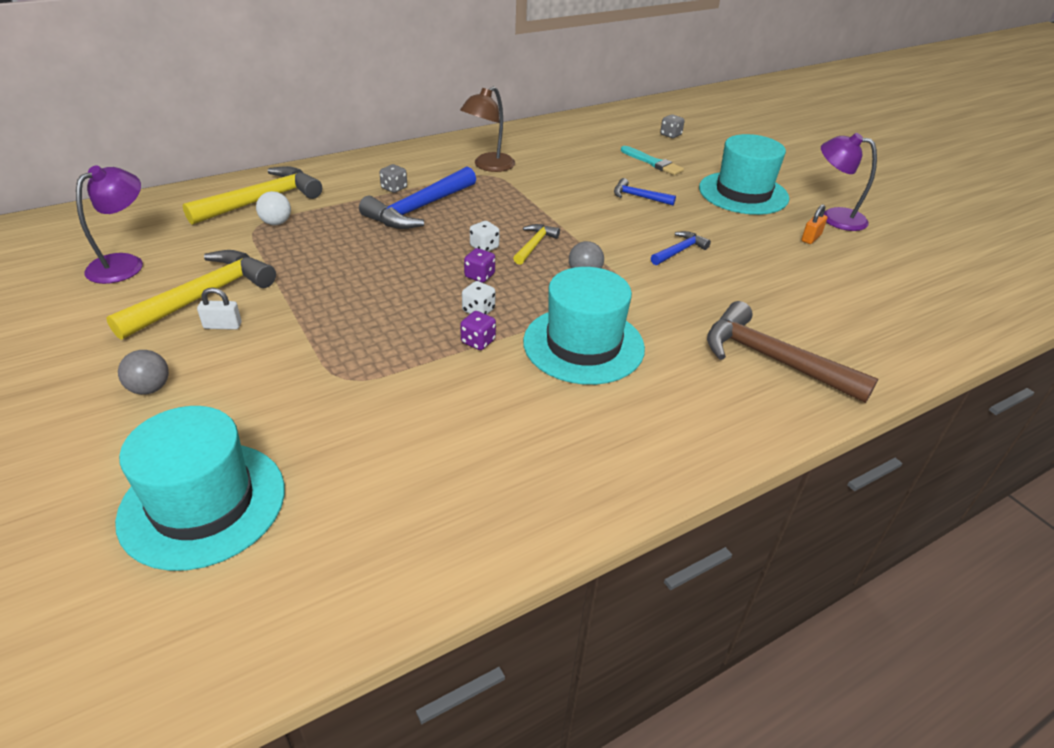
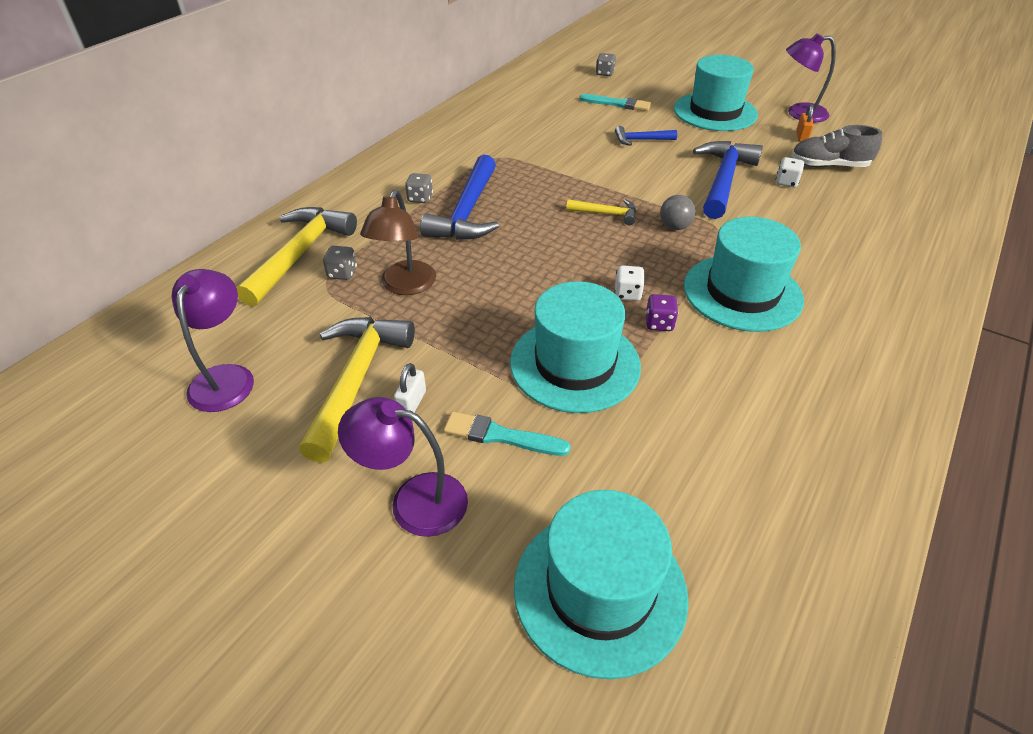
camera: 25 degrees left, 5 degrees up
grey ball [118,350,169,395] -> purple lamp [338,397,468,537]
white padlock [197,288,242,330] -> white padlock turned 45 degrees counterclockwise [394,363,426,412]
white ball [256,191,291,225] -> grey dice [323,246,357,280]
brown lamp [460,86,515,172] -> brown lamp moved to [360,190,436,295]
purple dice [464,248,495,283] -> none
white dice [470,221,500,251] -> white dice moved to [775,157,804,187]
yellow hammer [513,224,560,265] -> yellow hammer turned 105 degrees clockwise [566,199,636,225]
blue hammer [651,231,711,265] -> blue hammer [693,141,763,219], size x1.95
brown hammer [707,301,878,403] -> none
none -> turquoise brush [443,411,571,456]
none -> turquoise hat [510,281,641,413]
none -> grey shoe [791,125,882,167]

